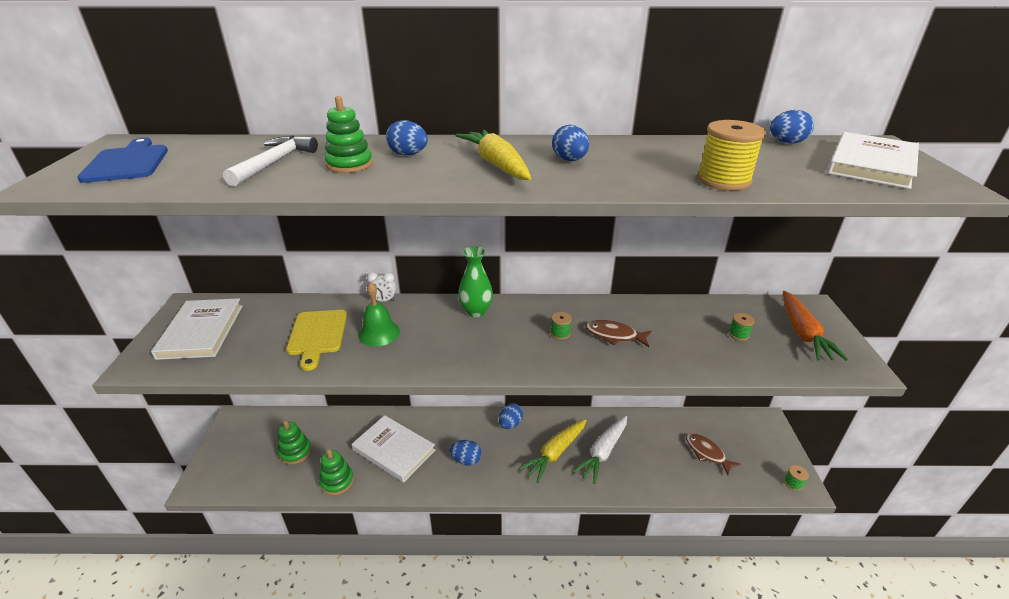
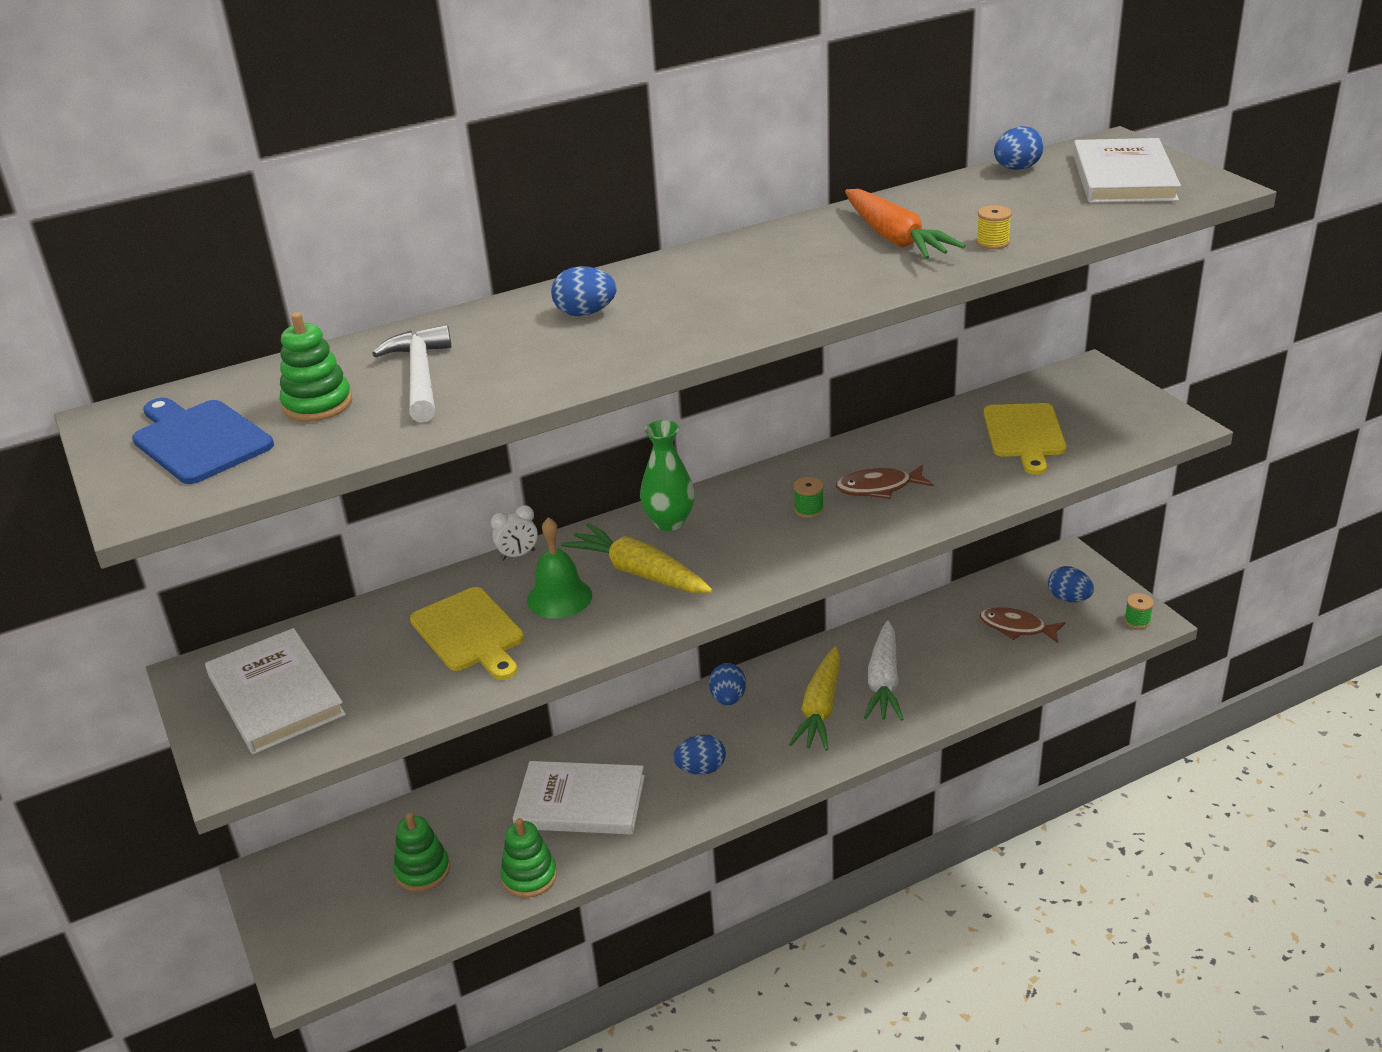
camera: 25 degrees left, 0 degrees up
green stacking toy [325,96,373,173] -> green stacking toy moved to [280,312,352,422]
yellow carrot [455,130,531,180] -> yellow carrot moved to [561,523,713,593]
blue egg [552,125,589,161] -> blue egg moved to [1048,566,1094,602]
yellow spool [697,120,766,191] -> yellow spool [976,205,1012,249], size x0.50
green spool [729,313,755,341] -> yellow cutting board [984,403,1067,475]
orange carrot [783,291,848,361] -> orange carrot moved to [845,189,965,259]

